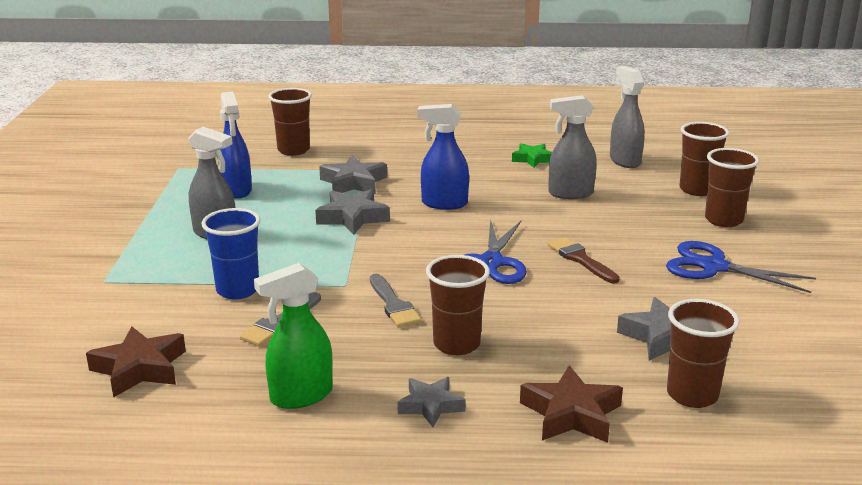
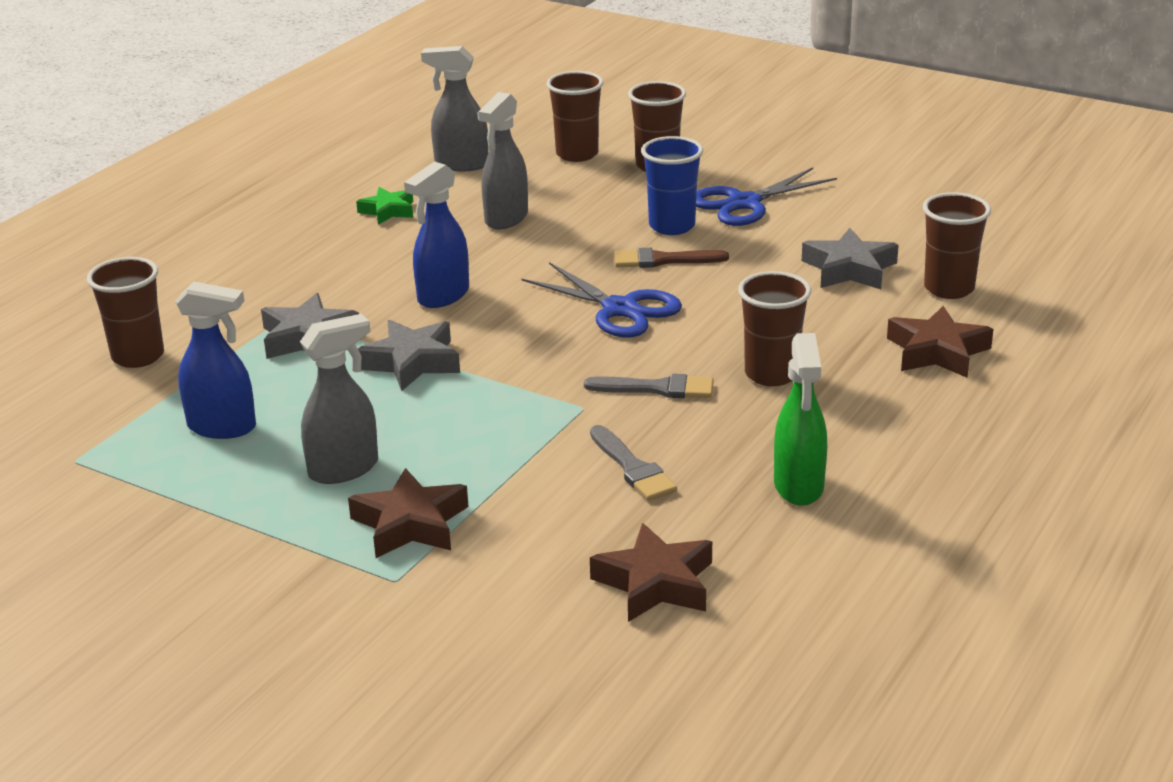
camera: 60 degrees left, 5 degrees up
blue cup [202,208,260,299] -> blue cup moved to [641,136,703,235]
grey star [397,377,466,427] -> none
none -> brown star [348,468,469,558]

